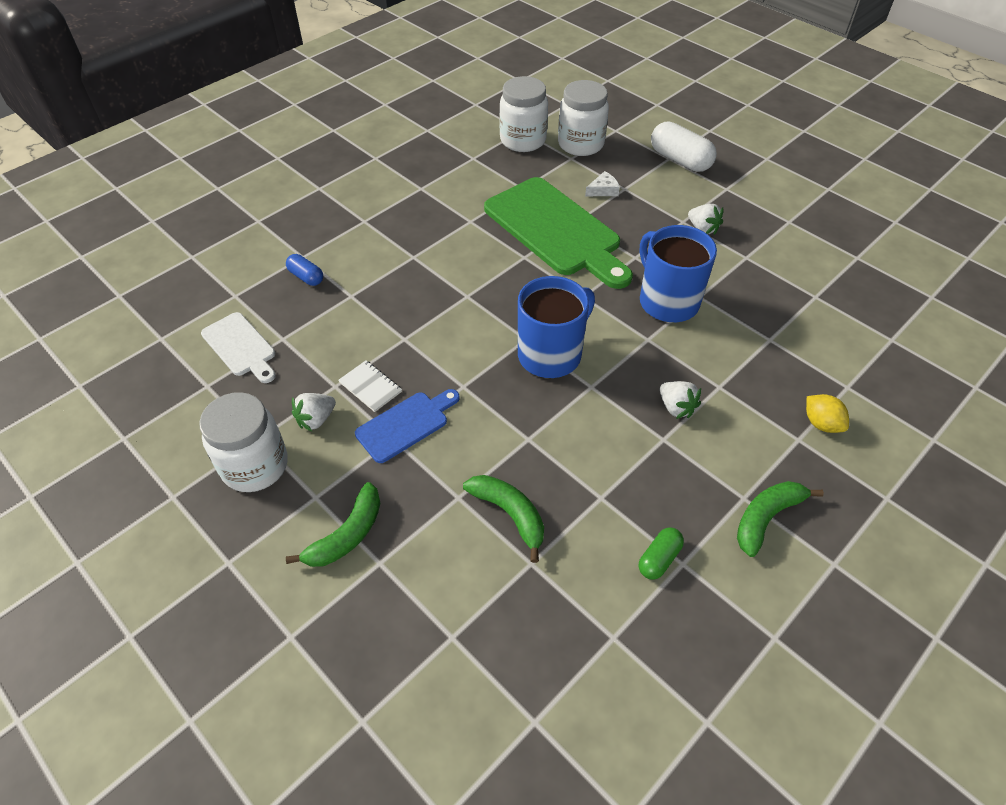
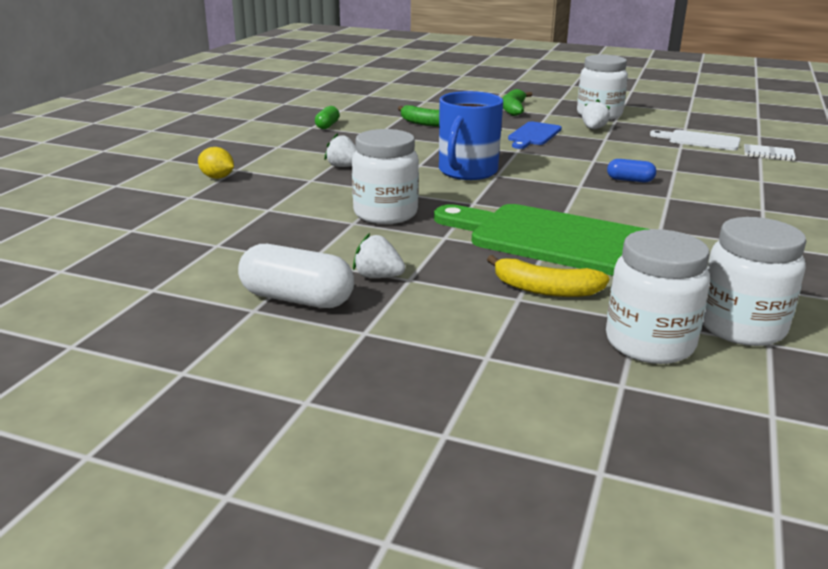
camera: 155 degrees right, 25 degrees down
blue capsule [286,254,323,286] -> blue capsule moved to [607,159,656,182]
white notebook [338,361,402,412] -> white notebook moved to [744,144,796,161]
white cheese [585,171,620,196] -> yellow banana [487,255,610,297]
blue mug [640,225,717,322] -> white jar [352,129,419,224]
white capsule [651,122,717,172] -> white capsule moved to [238,244,354,308]
green banana [737,481,824,557] -> none

